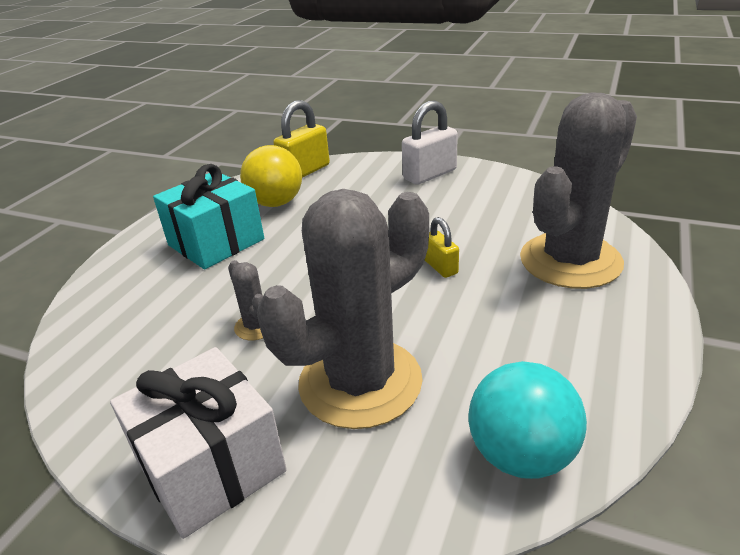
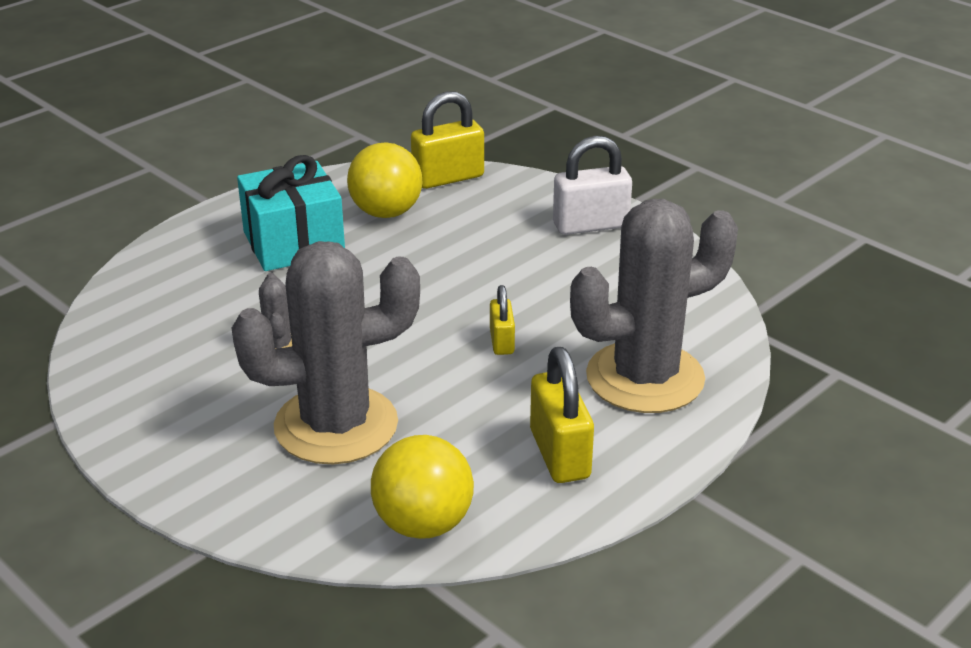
camera: 20 degrees right, 0 degrees up
white gift [110,347,287,539] -> none
turquoise ball [469,361,587,479] -> yellow ball [371,435,474,539]
none -> yellow padlock [530,347,594,483]

